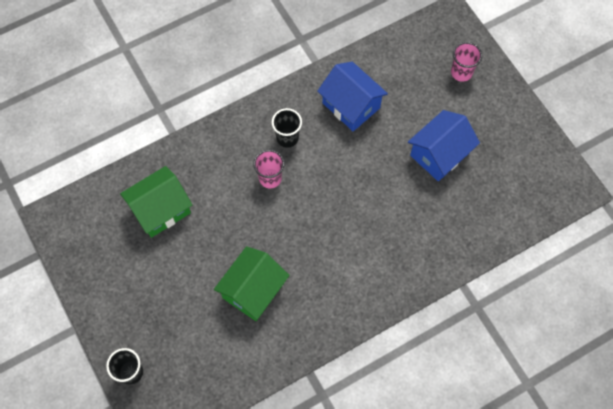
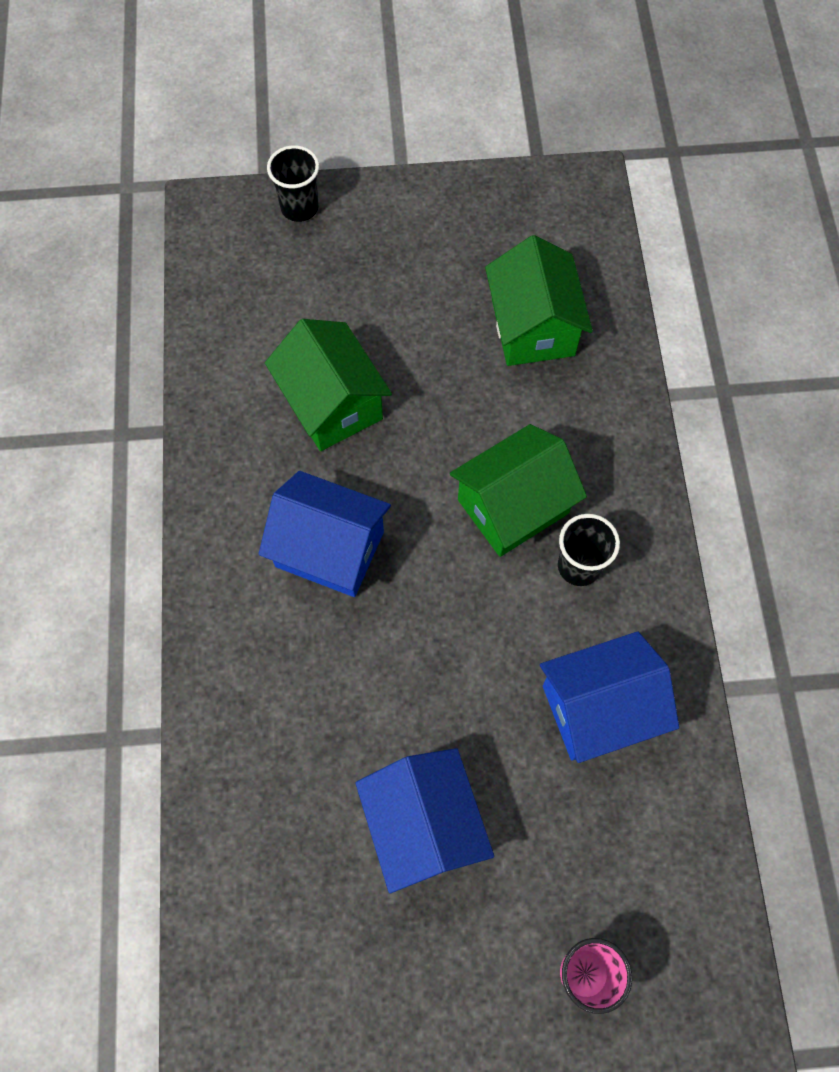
camera: 115 degrees right, 0 degrees up
pink cup [253,150,284,188] -> green house [450,424,587,557]
none -> blue house [259,471,391,597]

